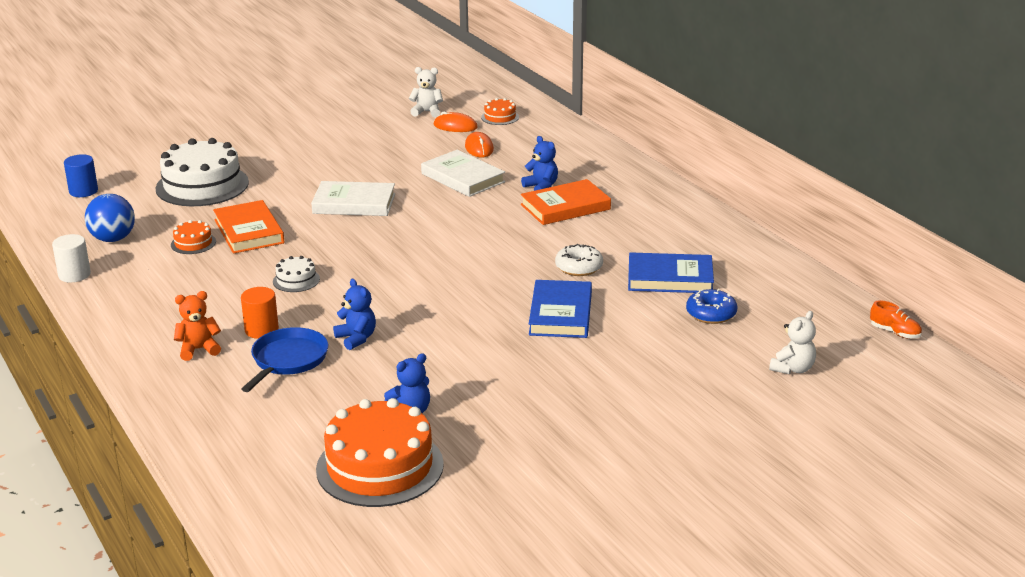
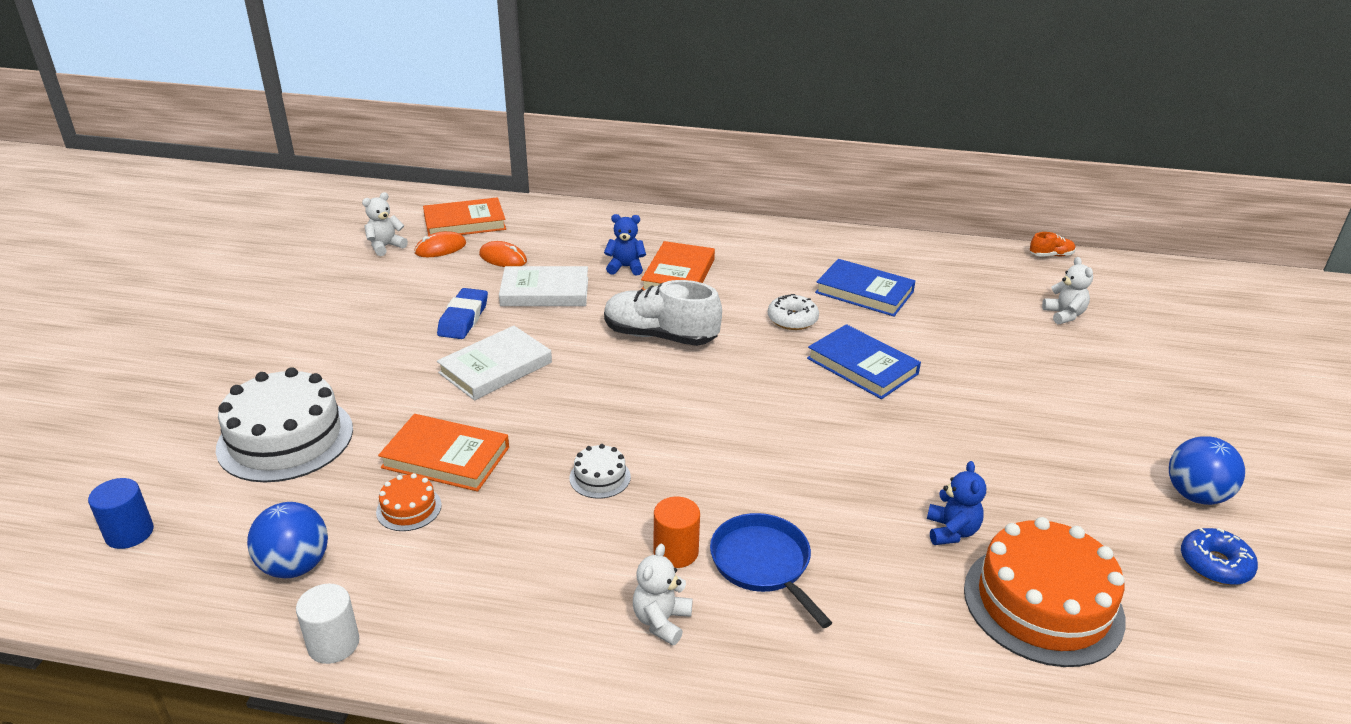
camera: 50 degrees left, 5 degrees up
orange teddy bear [174,291,221,361] -> white teddy bear [633,544,693,645]
blue teddy bear [333,279,376,350] -> none
orange cake [481,98,519,125] -> orange book [423,197,506,235]
blue book [628,252,714,293] -> blue book turned 75 degrees clockwise [815,259,916,317]
blue donut [686,289,737,324] -> blue donut moved to [1181,528,1258,585]
none -> blue eraser [437,288,488,339]
none -> white shoe [604,280,722,346]
none -> blue ball [1169,436,1245,505]

